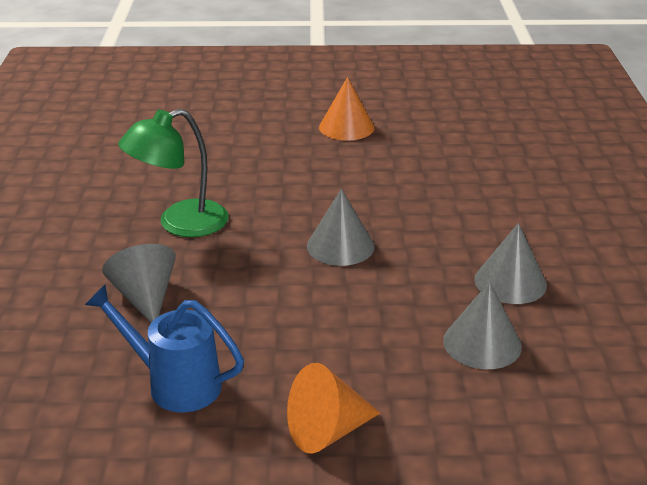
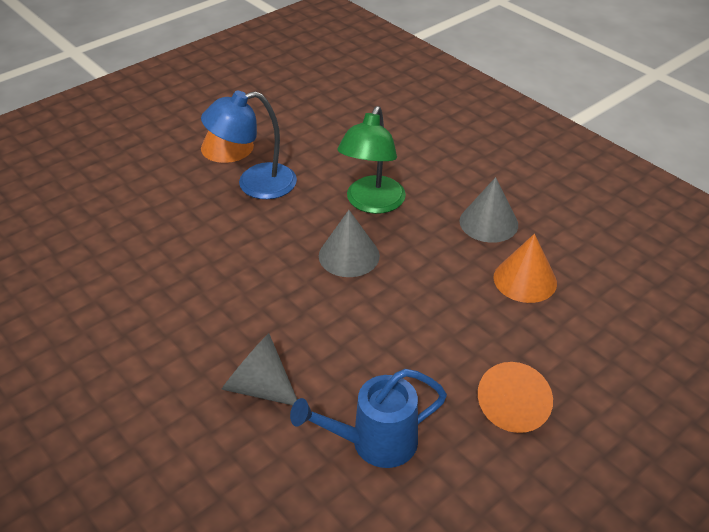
camera: 40 degrees left, 10 degrees up
green lamp [118,109,229,237] -> green lamp moved to [337,106,406,214]
grey cone [443,281,522,369] -> orange cone [493,234,557,303]
none -> blue lamp [201,91,297,199]

